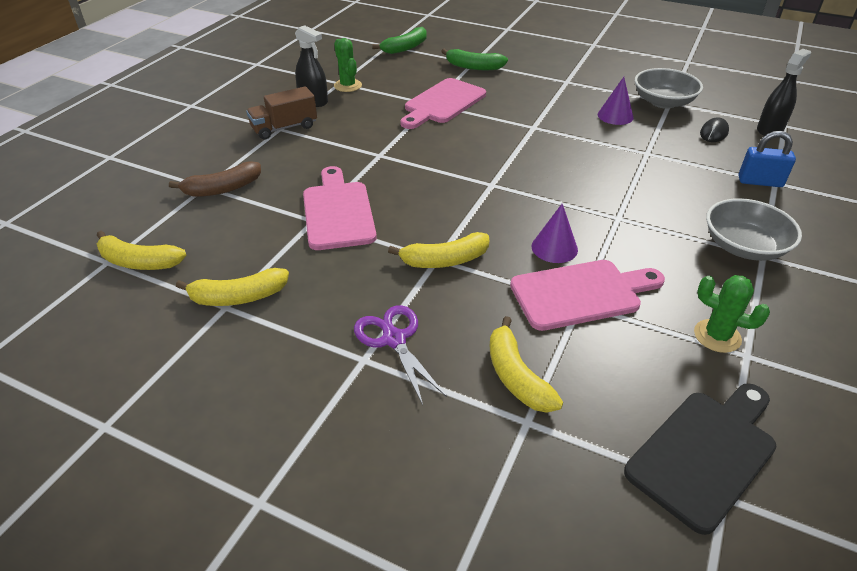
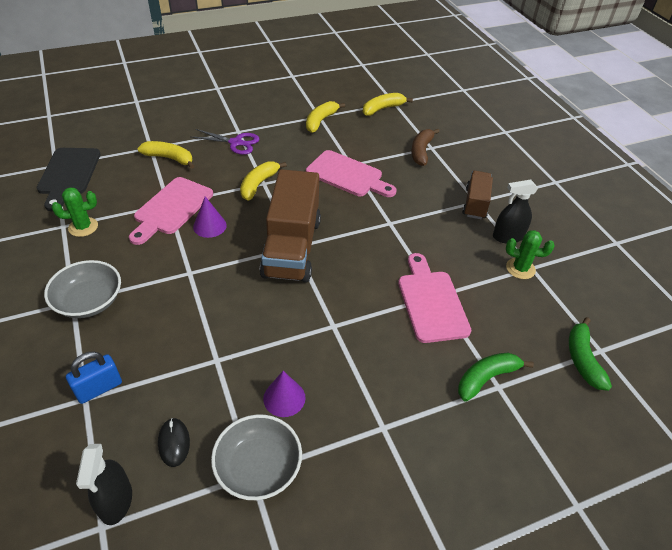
camera: 130 degrees right, 5 degrees up
none -> brown truck [260,169,321,283]

